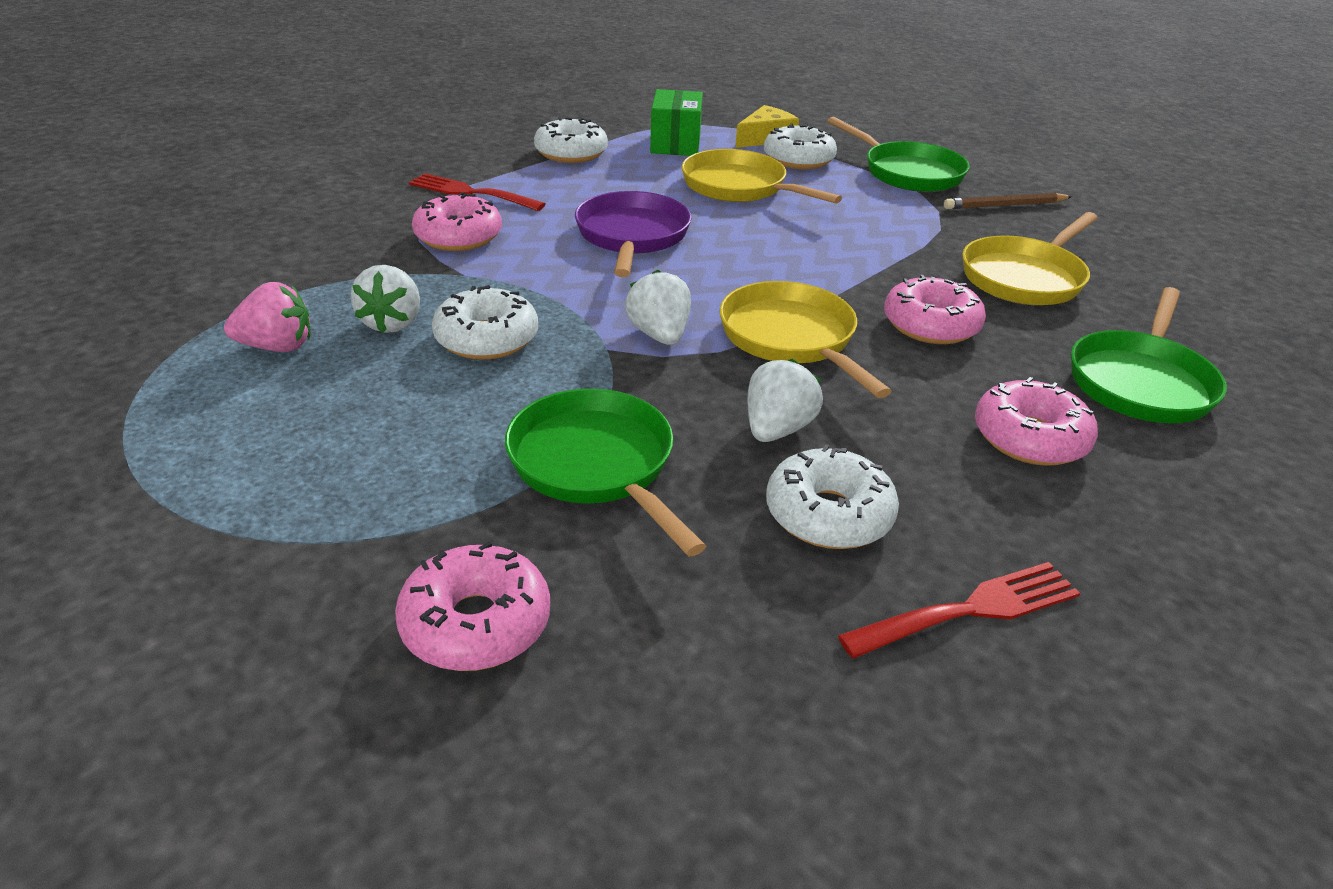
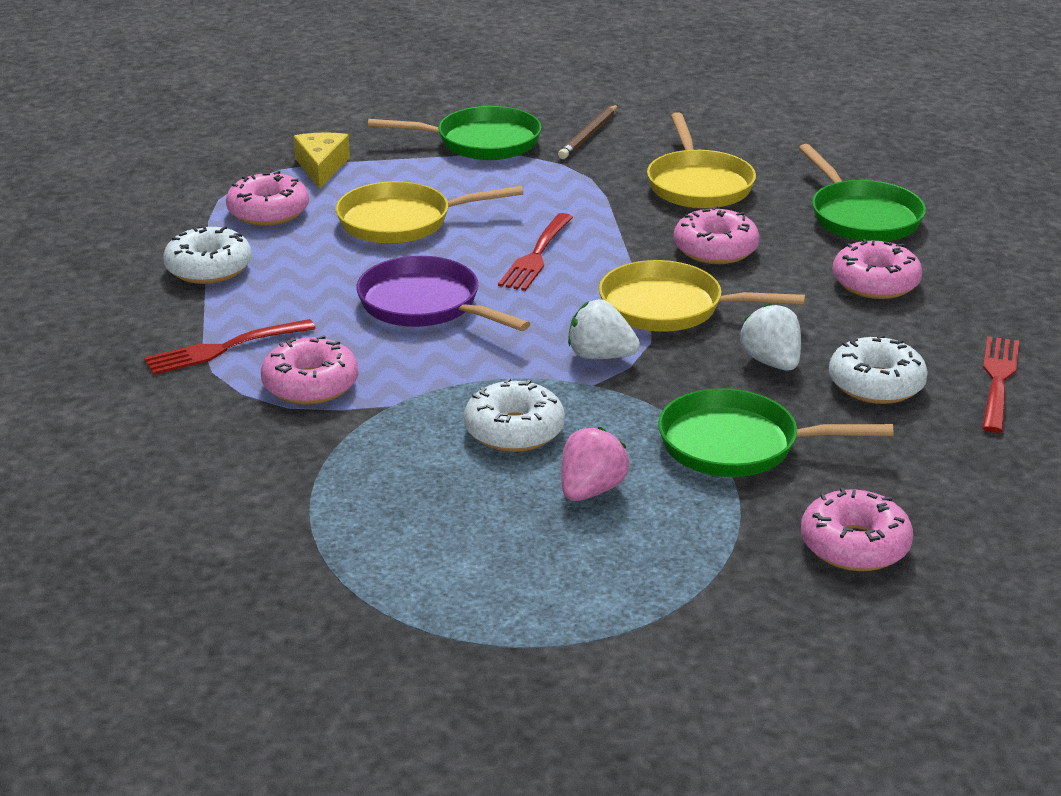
camera: 50 degrees left, 5 degrees down
pink strawberry [224,282,310,352] -> pink strawberry moved to [561,427,629,501]
white strawberry [351,265,420,333] -> none
green box [650,89,703,156] -> pink donut [226,171,309,226]
white donut [764,123,837,169] -> none
none -> red fork [498,213,573,291]

